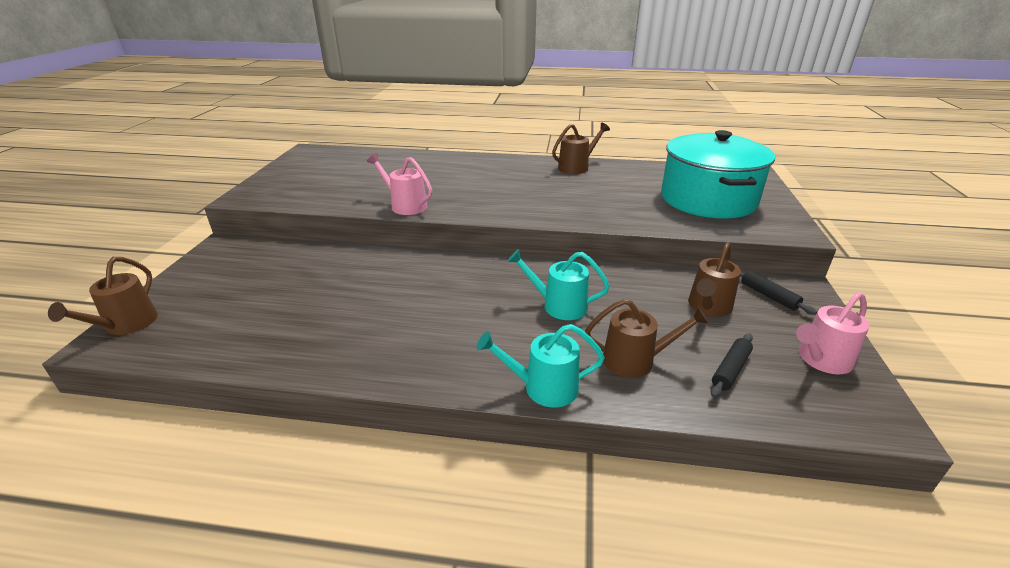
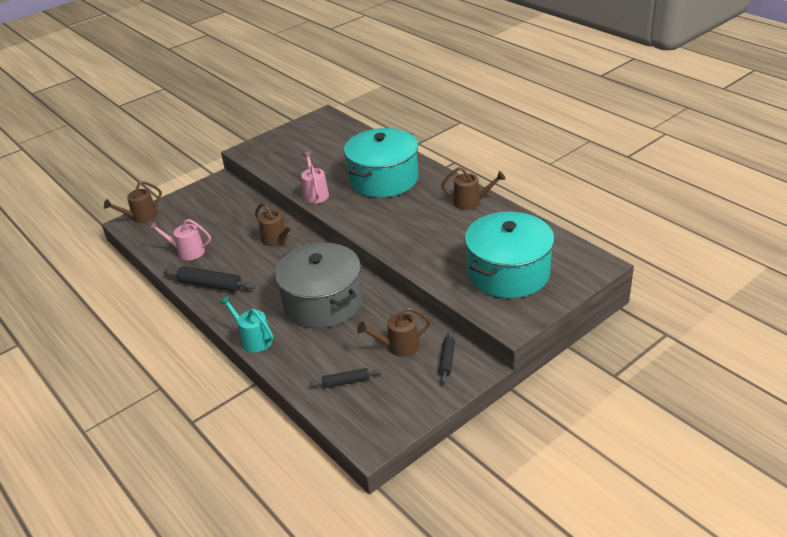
camera: 45 degrees right, 5 degrees up
turquoise watering can [508,249,609,320] -> grey pot [275,243,363,328]
brown watering can [585,299,709,378] -> brown watering can moved to [255,203,297,247]
pink watering can [796,292,869,374] -> pink watering can moved to [149,219,211,260]
none -> black rolling pin [164,266,256,292]
none -> turquoise pot [344,128,418,198]

